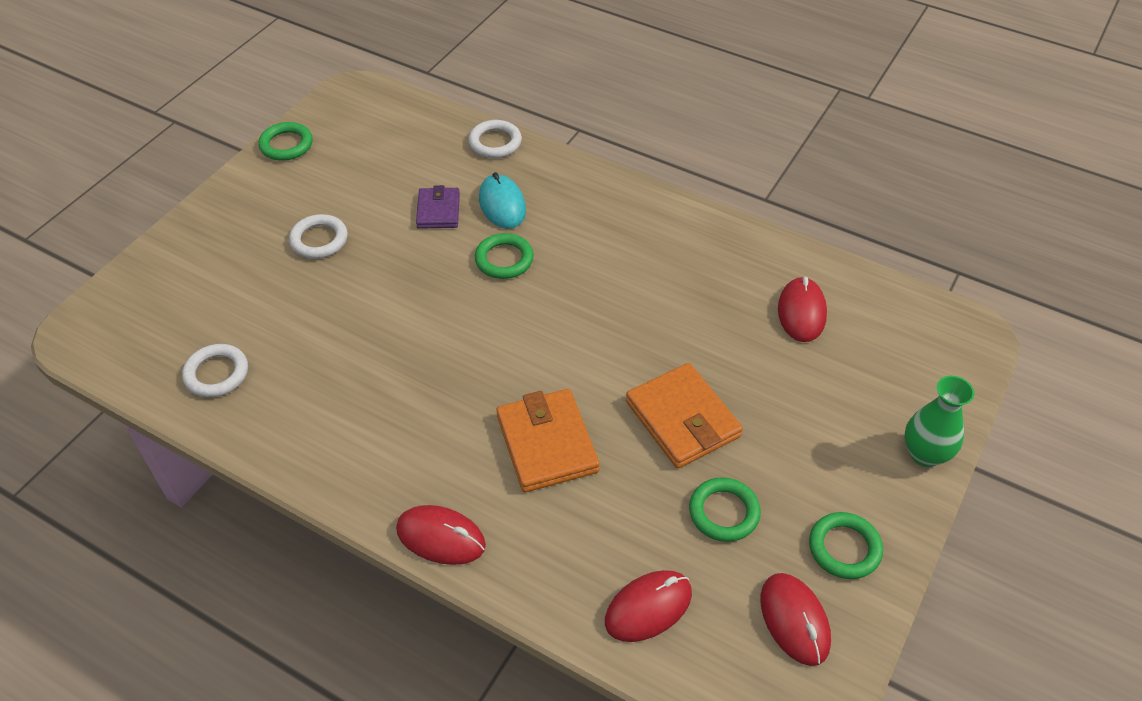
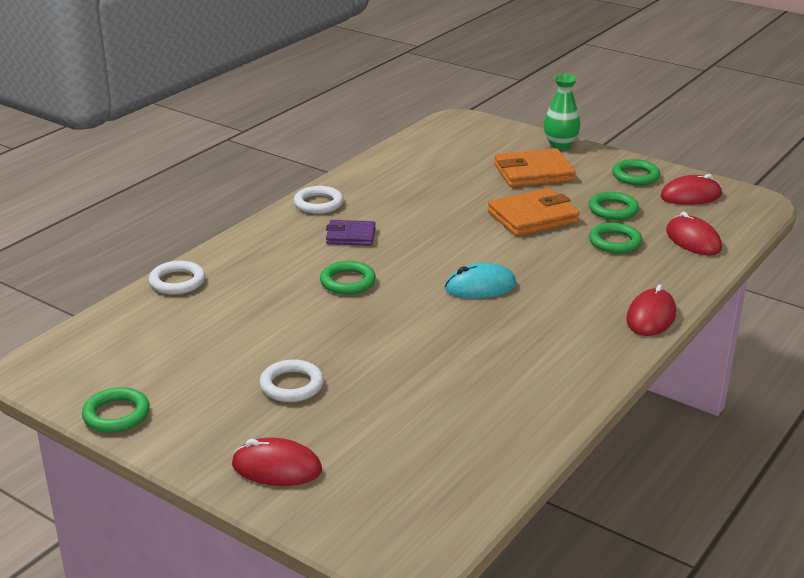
camera: 85 degrees left, 20 degrees down
white ring [182,344,248,397] -> white ring moved to [294,186,343,214]
purple wallet [416,185,460,229] -> purple wallet moved to [326,220,376,246]
turquoise mouse [479,172,526,229] -> turquoise mouse moved to [445,263,516,298]
orange wallet [496,389,600,492] -> orange wallet moved to [494,148,576,187]
red mouse [778,277,827,342] -> red mouse moved to [232,438,322,486]
none -> green ring [589,223,642,253]

